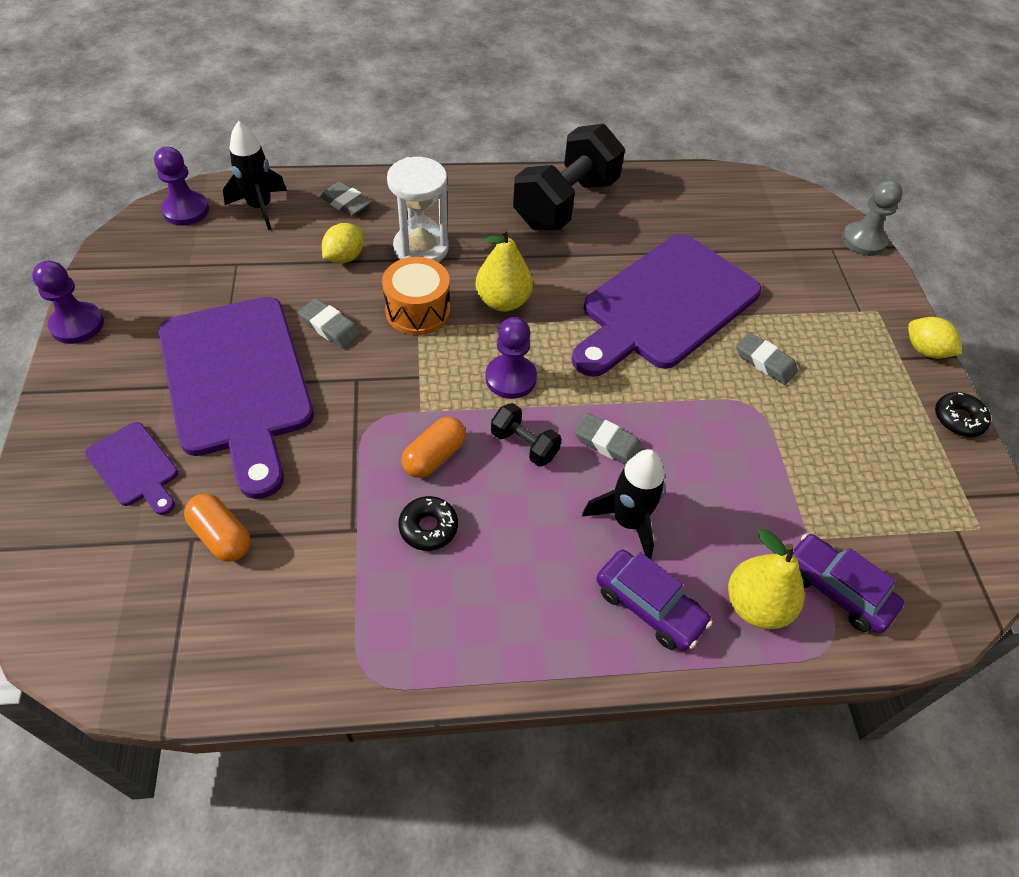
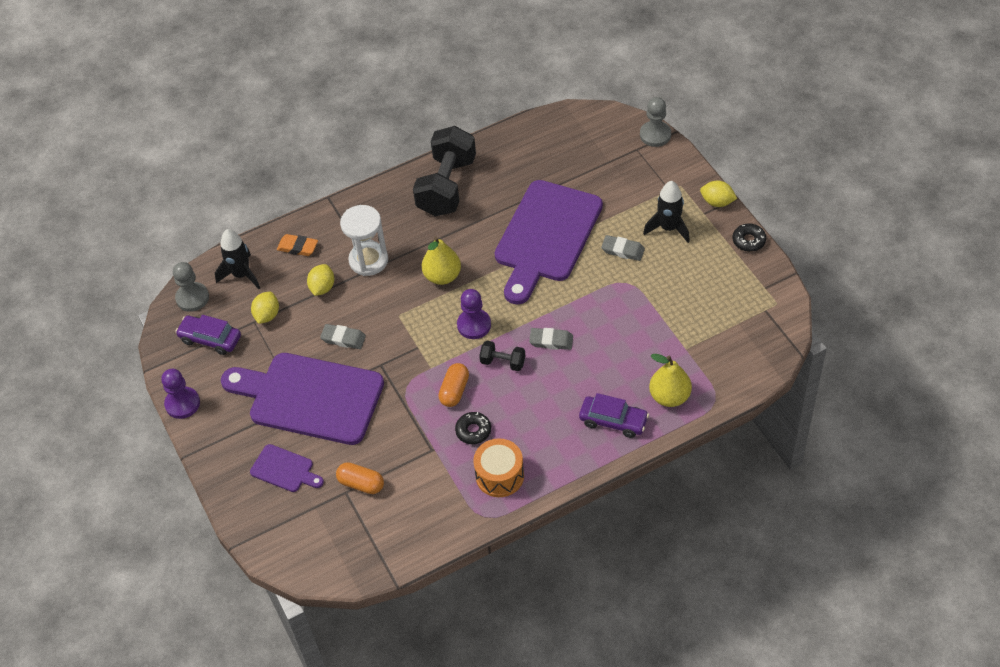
camera: 15 degrees left, 0 degrees up
purple pawn [154,147,209,226] -> grey pawn [173,262,209,312]
purple cutting board [159,297,314,499] -> purple cutting board turned 150 degrees clockwise [221,353,384,445]
grey eraser [320,182,372,216] -> orange eraser [277,234,318,256]
orange drum [382,257,450,335] -> orange drum moved to [473,438,524,497]
black rocket [582,449,665,559] -> black rocket moved to [643,181,690,243]
purple car [793,534,904,633] -> purple car moved to [175,315,241,355]
none -> yellow lemon [251,292,279,324]

